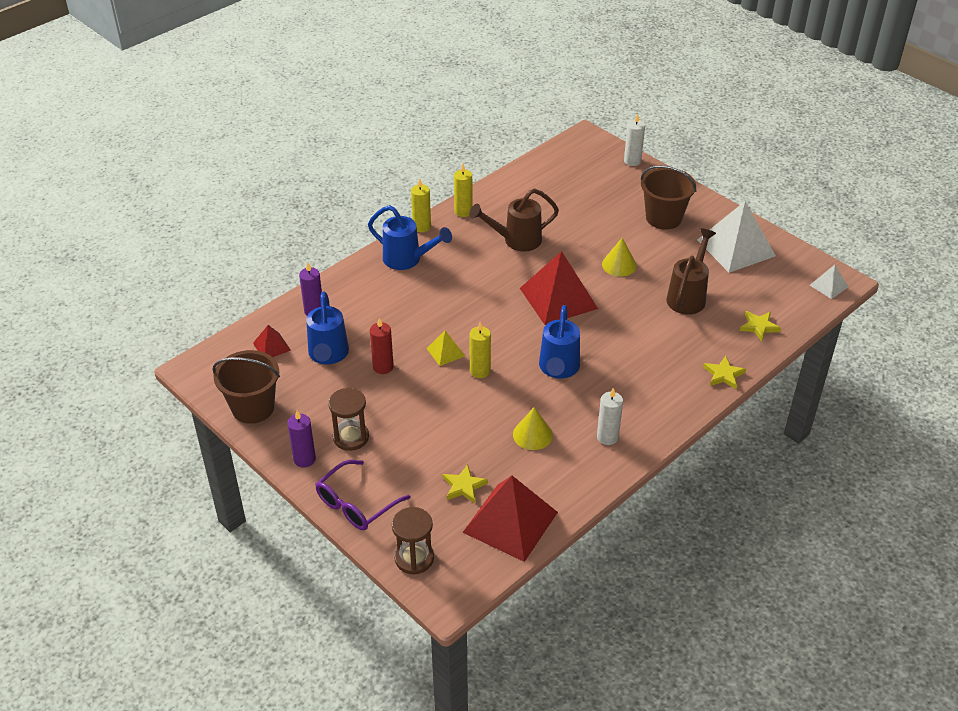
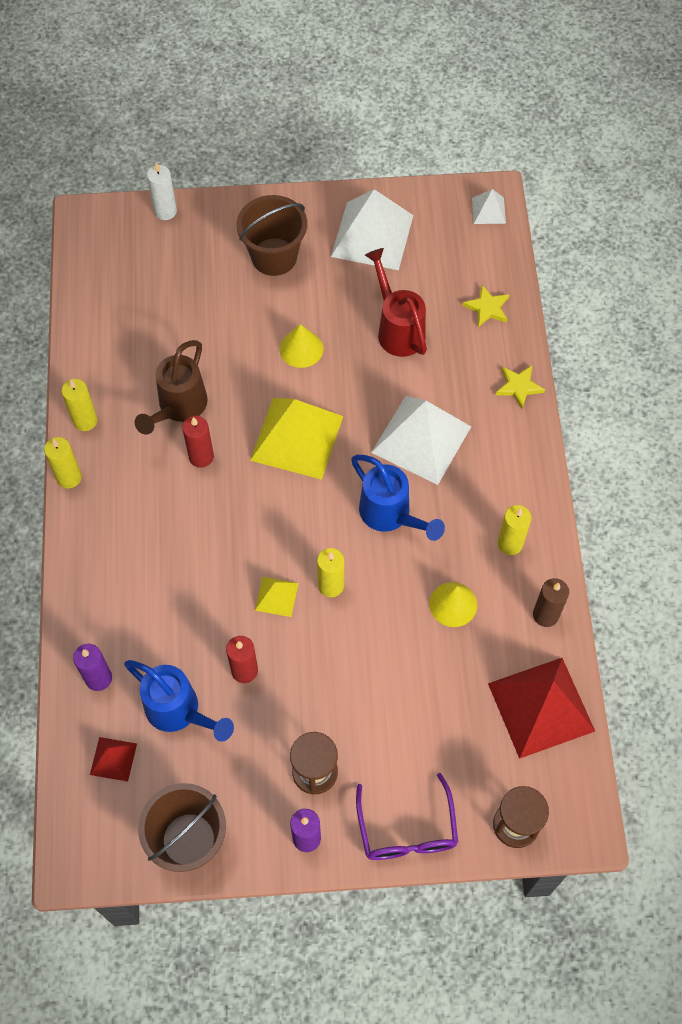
camera: 50 degrees left, 20 degrees up
blue watering can [368,205,452,270] -> none
yellow star [443,464,488,503] -> none
red pyramid [520,251,598,325] -> yellow pyramid [250,398,343,480]
white candle [597,388,623,445] -> yellow candle [498,505,531,555]
brown watering can [666,228,716,315] -> red watering can [365,248,427,357]
none -> red candle [182,416,214,468]
none -> white pyramid [371,396,471,485]
none -> brown candle [533,578,569,627]

